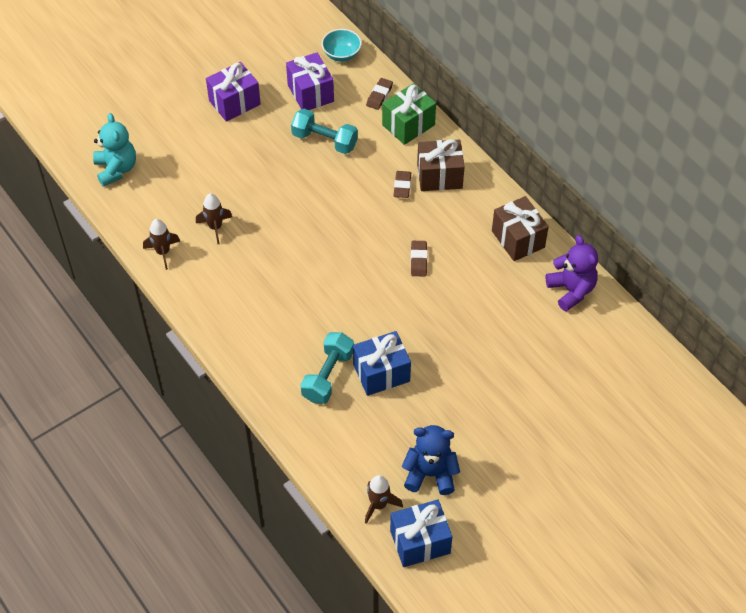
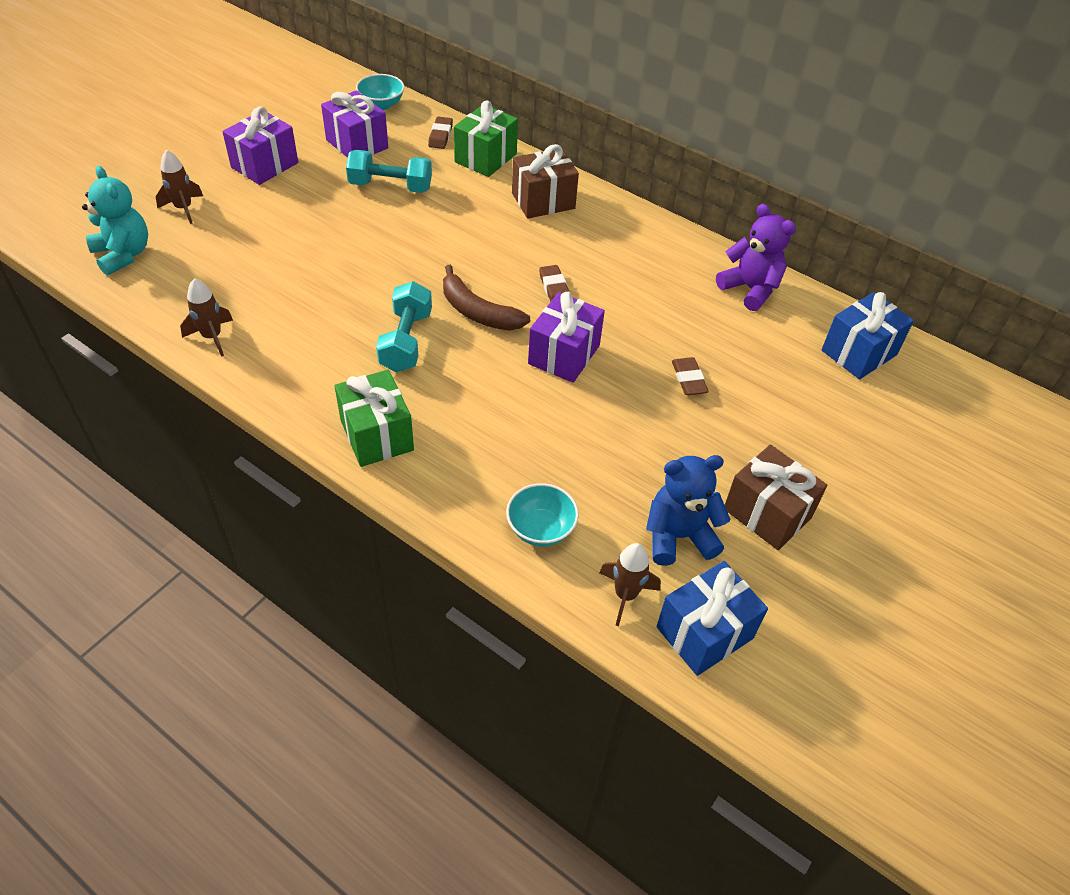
camera: 20 degrees left, 5 degrees down
brown rocket [196,193,232,244] -> brown rocket moved to [156,150,203,224]
turquoise dumbbell [300,332,354,404] -> turquoise dumbbell moved to [376,281,432,372]
blue gift [353,331,411,396] -> blue gift moved to [821,292,914,380]
brown eraser [394,171,411,198] -> brown eraser moved to [672,357,709,395]
brown gift [492,196,549,261] -> brown gift moved to [725,445,827,550]
none -> green gift [335,370,414,467]
none -> brown banana [443,265,530,331]
none -> turquoise bowl [506,483,579,547]
none -> purple gift [528,292,605,383]

